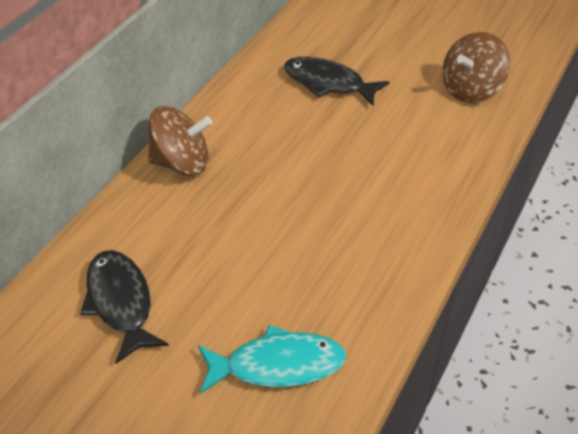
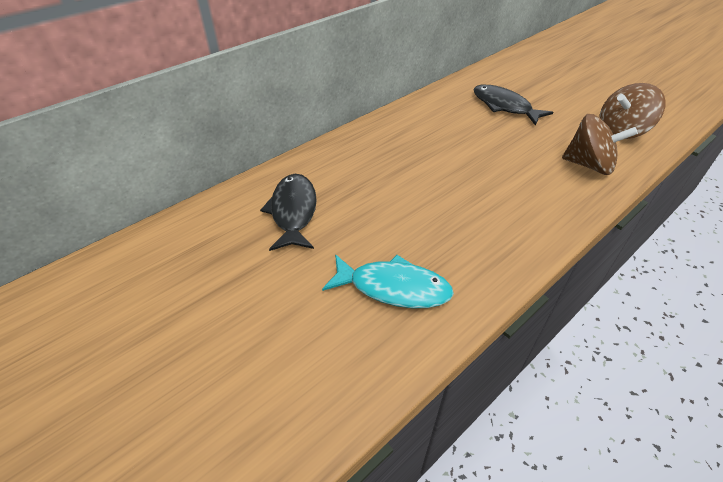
camera: 20 degrees right, 0 degrees up
brown spinning top [148,106,212,176] -> brown spinning top moved to [562,114,638,175]

